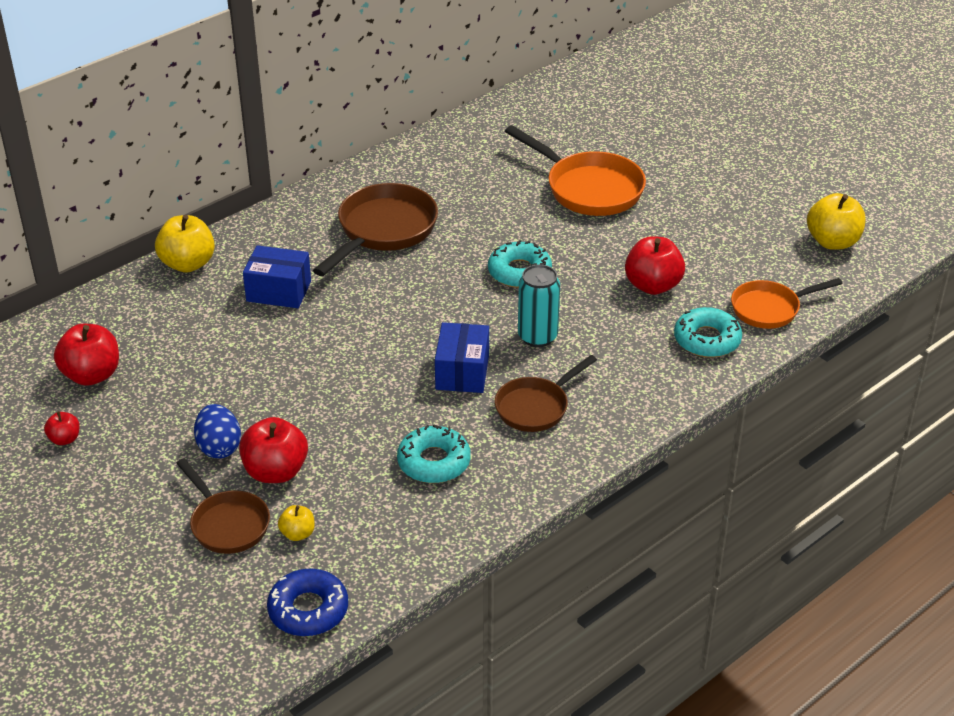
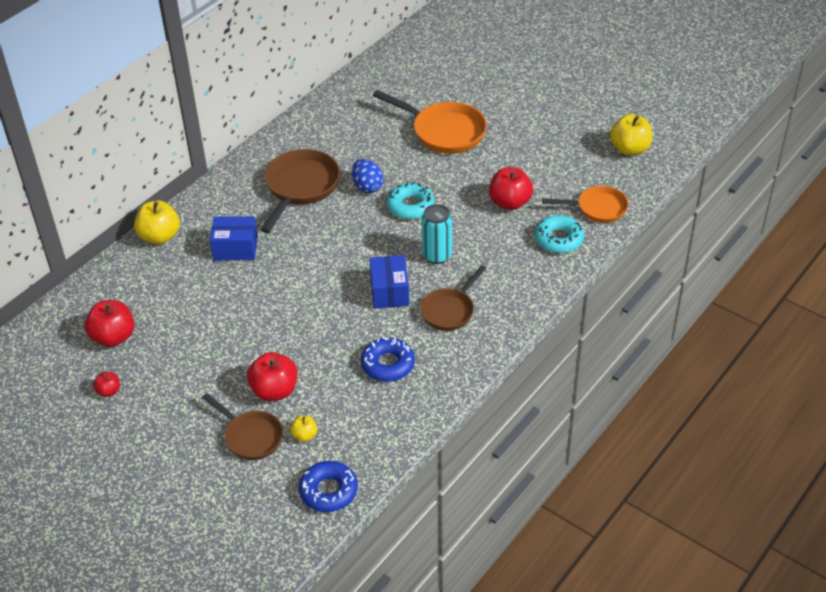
camera: 10 degrees left, 5 degrees up
blue egg [194,404,241,459] -> blue egg moved to [352,159,383,193]
turquoise donut [397,424,471,483] -> blue donut [361,337,415,382]
orange pan [731,278,843,329] -> orange pan turned 150 degrees counterclockwise [542,186,628,223]

